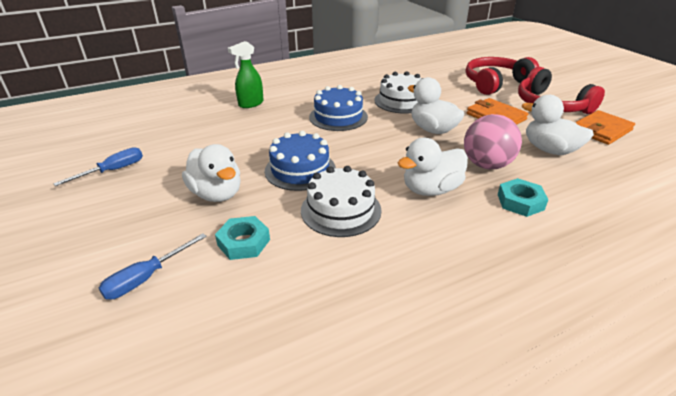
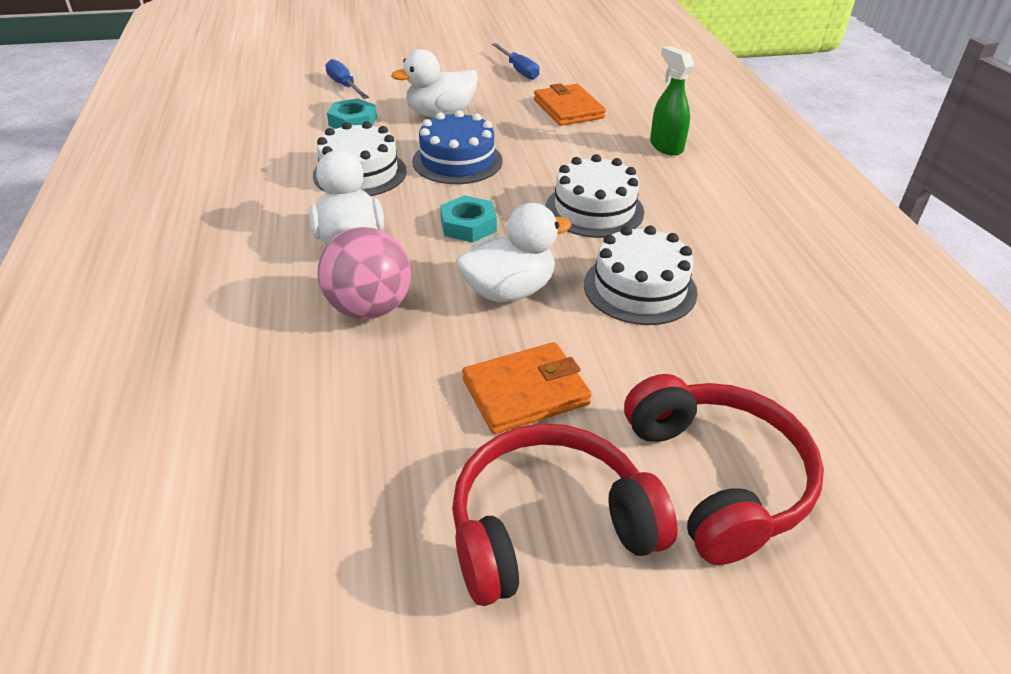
camera: 105 degrees right, 5 degrees up
blue cake [309,85,368,131] -> white cake [546,154,644,238]
turquoise nut [497,178,548,217] -> turquoise nut moved to [440,195,497,243]
white duck [522,95,594,155] -> none
orange wallet [575,110,635,145] -> orange wallet moved to [534,83,606,126]

